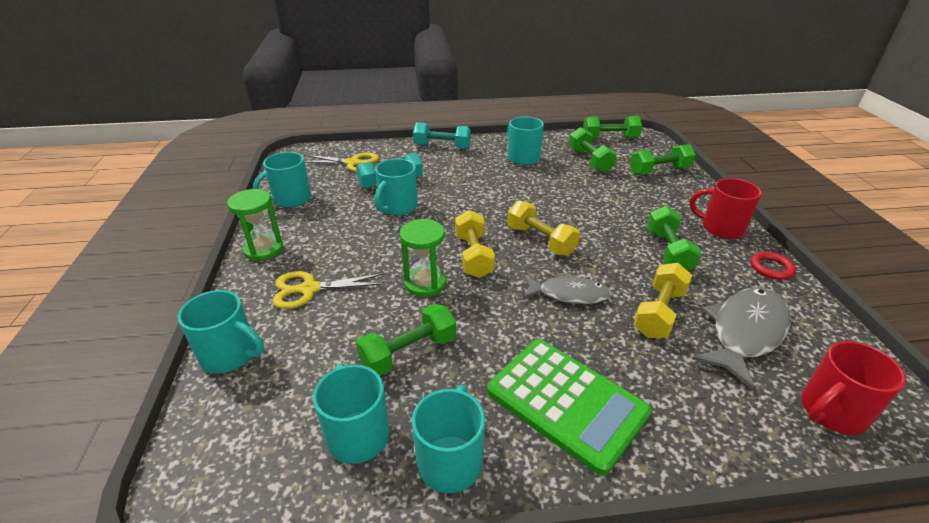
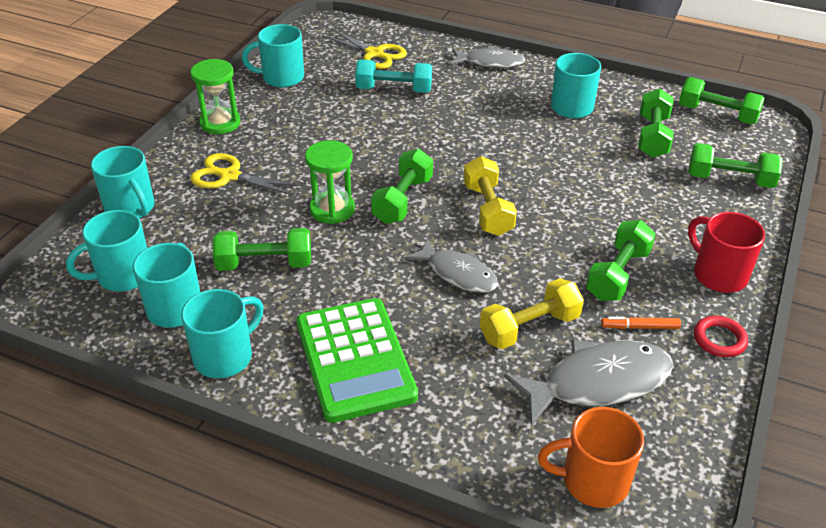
camera: 30 degrees right, 5 degrees up
turquoise mug [374,158,418,216] -> turquoise mug moved to [66,210,147,291]
turquoise dumbbell [413,122,471,149] -> grey fish [450,46,525,68]
yellow dumbbell [455,210,495,278] -> green dumbbell [371,149,433,224]
red mug [801,341,906,435] -> orange mug [538,407,644,508]
none -> orange marker [601,317,681,329]

